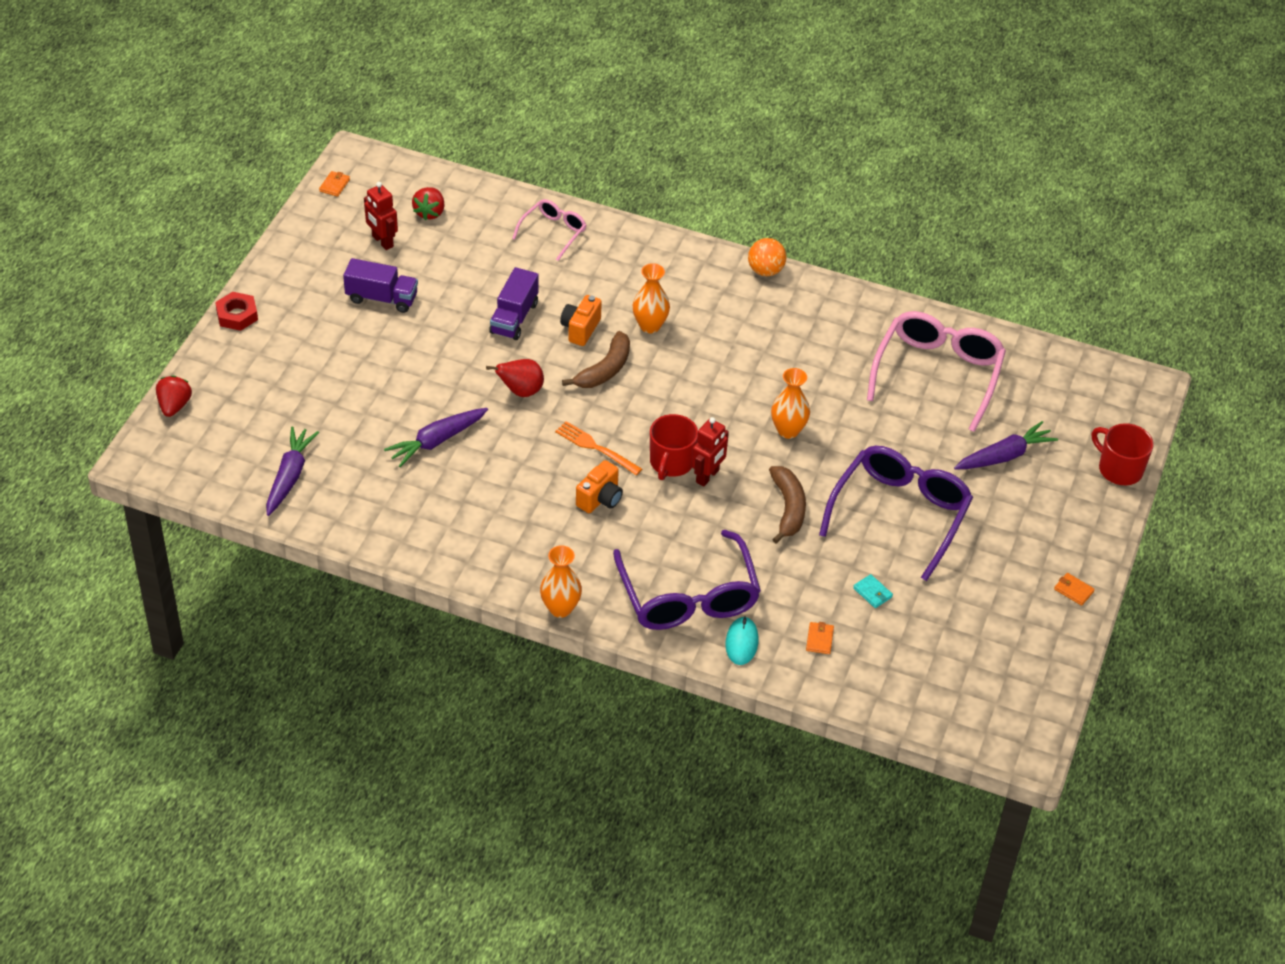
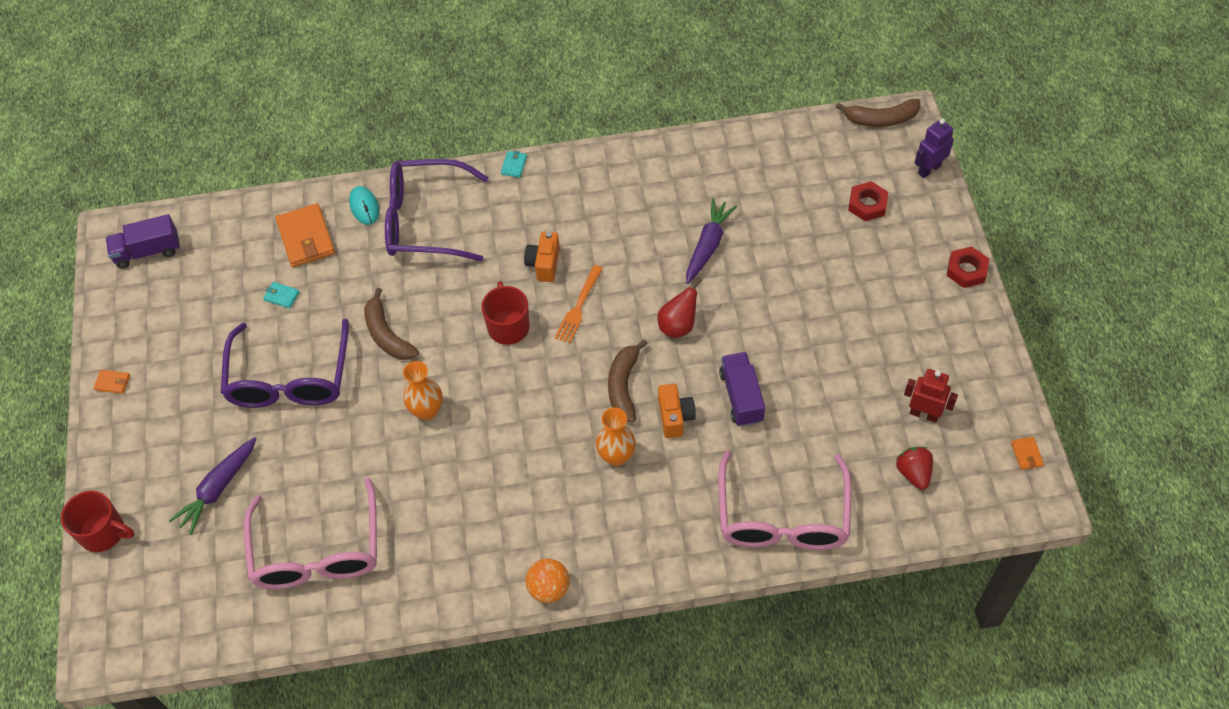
camera: 155 degrees right, 10 degrees up
red strawberry [156,376,192,417] -> purple robot [915,118,954,178]
purple carrot [266,427,319,516] -> none
purple truck [343,258,418,313] -> purple truck moved to [106,214,180,269]
pink glasses [512,199,587,261] -> pink glasses [719,450,851,550], size x1.89
orange vase [540,545,582,618] -> turquoise wallet [501,151,527,178]
orange fork [555,421,642,475] -> orange fork turned 105 degrees clockwise [555,265,603,343]
purple glasses [613,530,761,630] -> purple glasses turned 45 degrees counterclockwise [385,159,489,261]
red robot [692,417,729,487] -> none
orange wallet [806,622,834,654] -> orange wallet [276,203,335,267], size x2.15
none -> brown banana [836,99,920,127]
none -> red nut [848,181,888,221]

